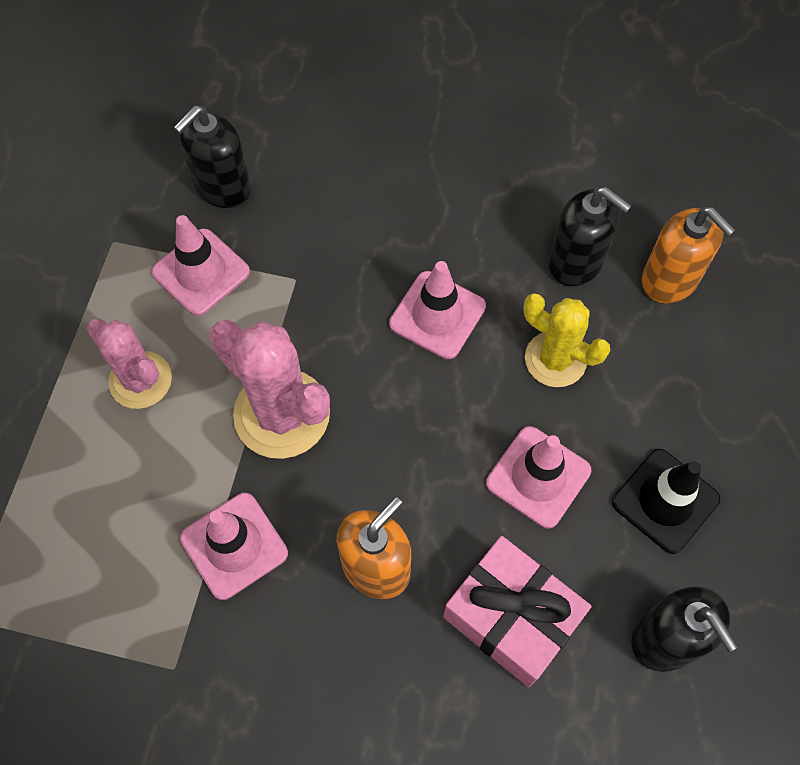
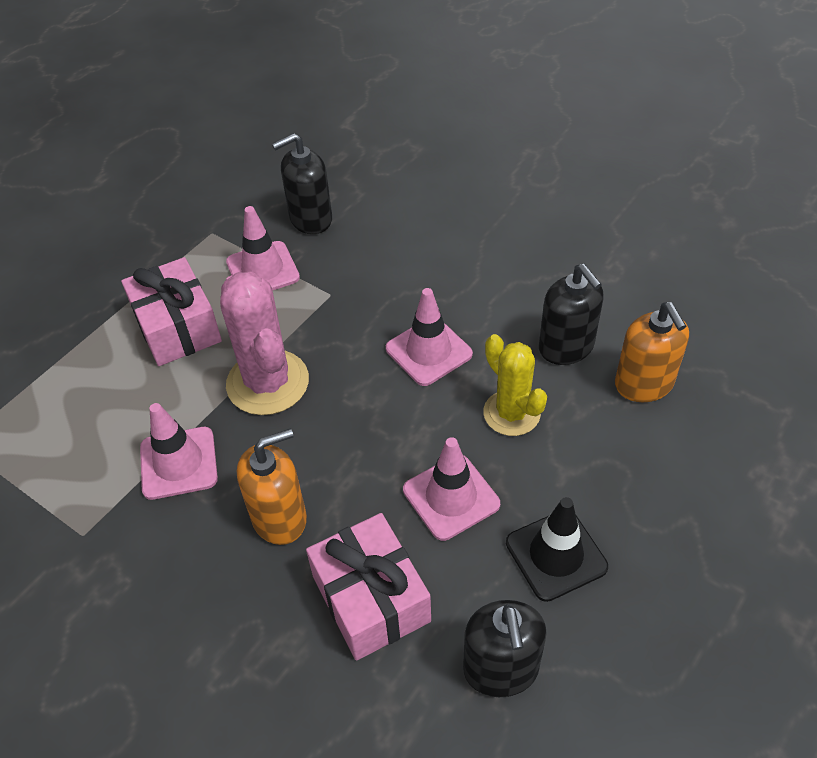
camera: 25 degrees right, 15 degrees down
pink cactus [87,319,172,409] -> pink gift [121,257,222,366]

